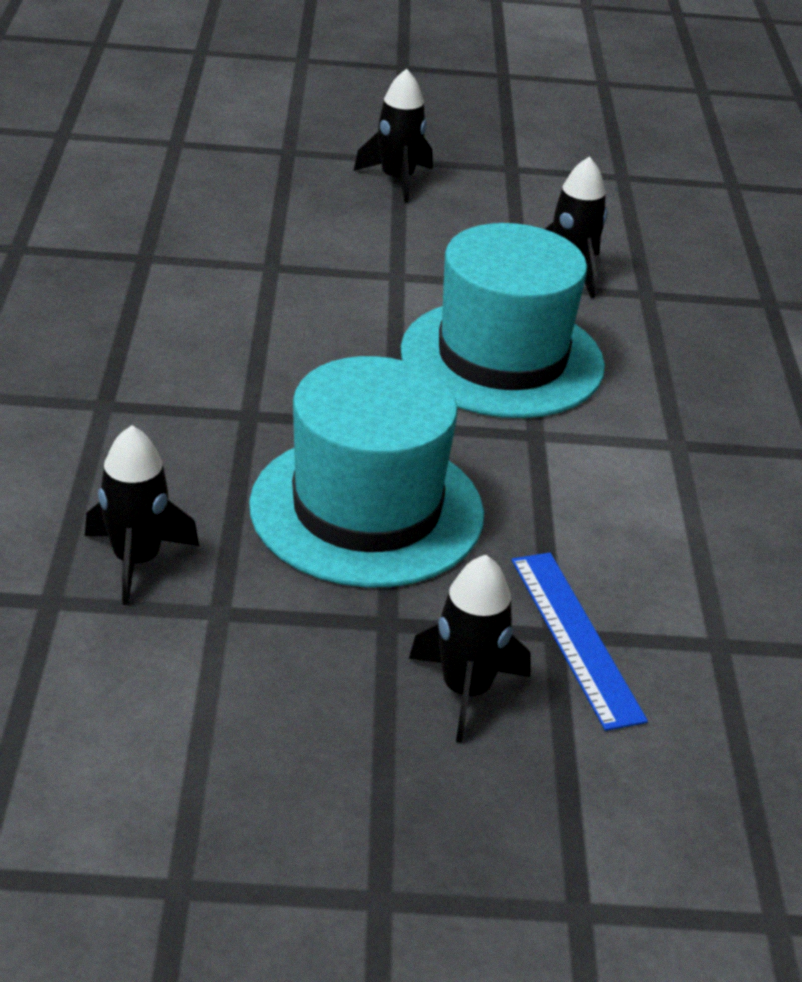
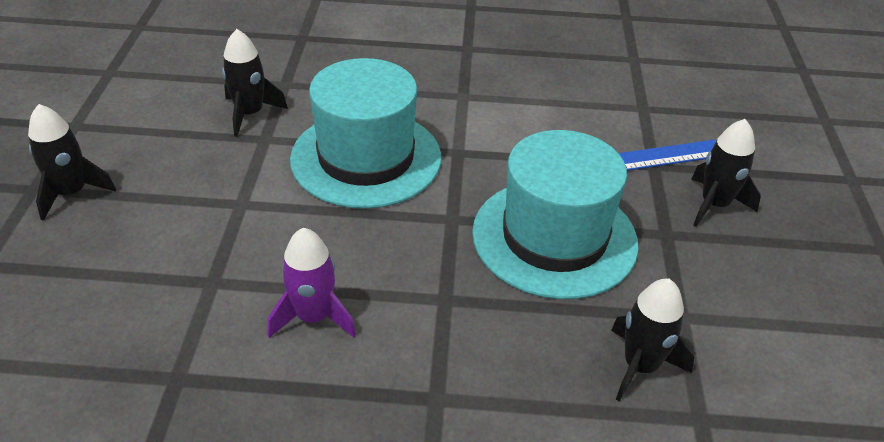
camera: 85 degrees left, 5 degrees up
none -> purple rocket [268,228,356,338]

